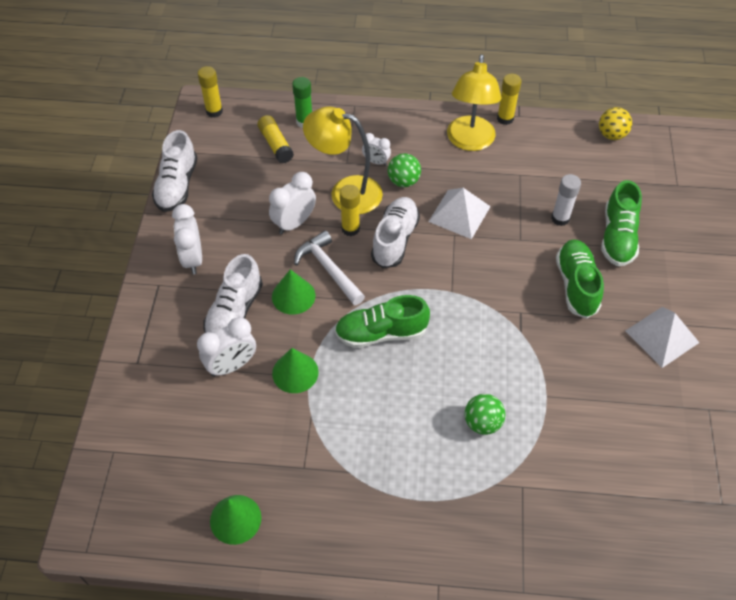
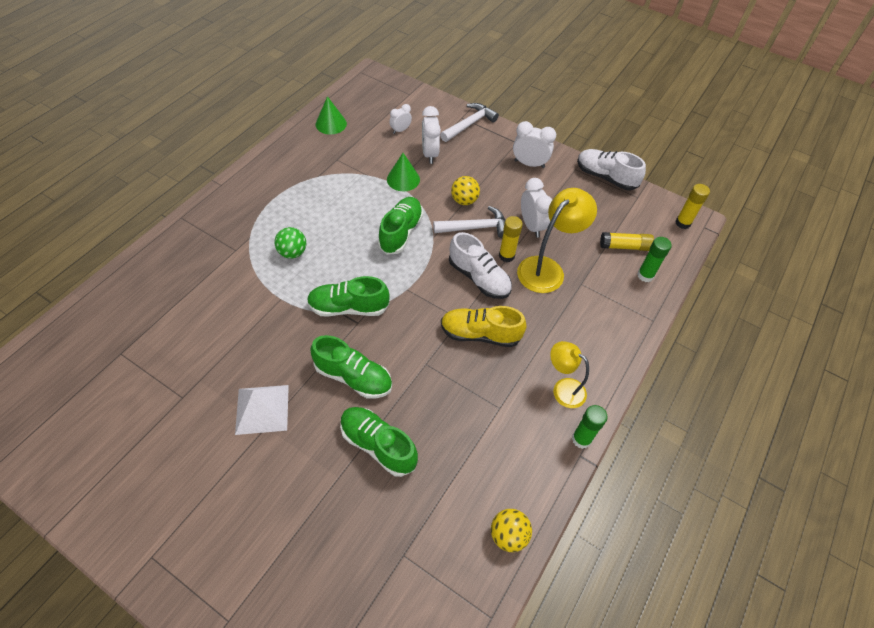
camera: 115 degrees right, 0 degrees up
white shoe [203,254,263,333] -> none
green cone [272,269,316,315] -> yellow ball [451,176,480,205]
white clock [362,133,391,166] -> white clock moved to [389,104,412,134]
green ball [388,153,421,187] -> none
white pyramid [428,188,491,239] -> yellow shoe [441,306,527,347]
yellow lamp [447,55,501,151] -> yellow lamp [550,341,589,408], size x0.63
yellow glue stick [497,74,521,125] -> green glue stick [572,405,608,449]
white glue stick [551,174,581,226] -> none
none -> green shoe [307,276,390,317]
none -> white hammer [440,103,499,142]

